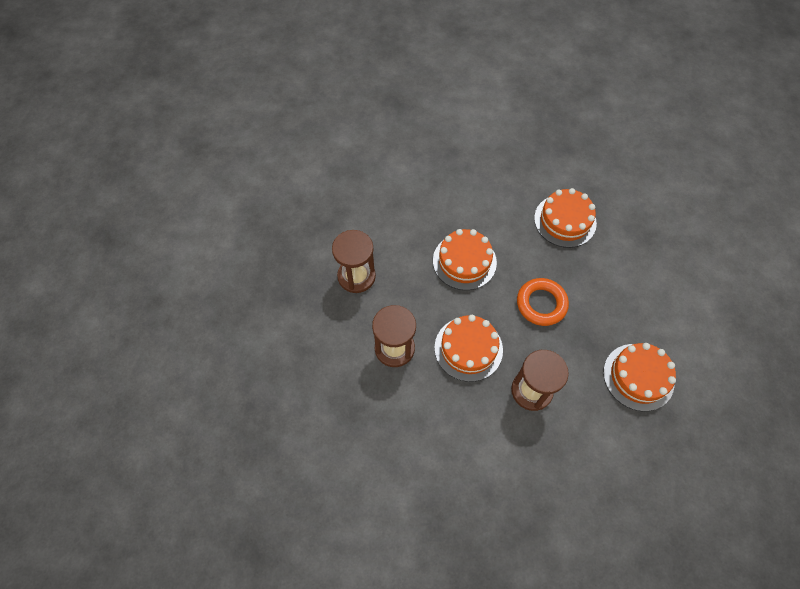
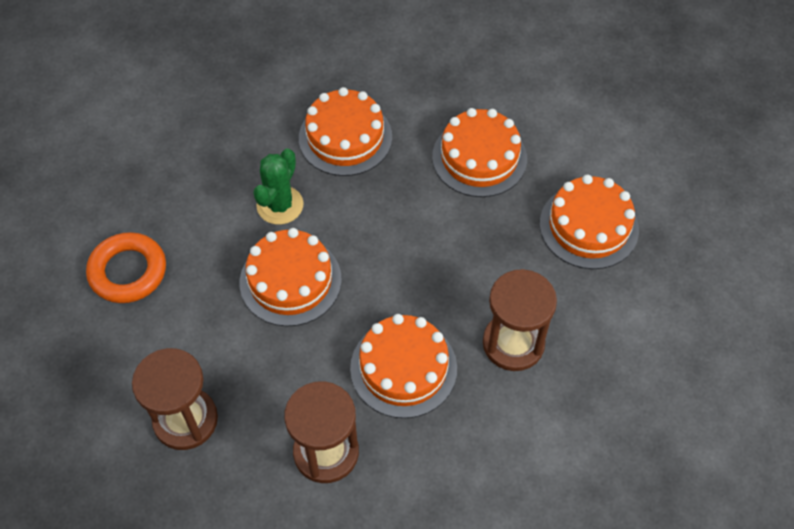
camera: 50 degrees left, 5 degrees down
orange ring [517,278,569,326] -> orange ring moved to [86,232,166,303]
none -> green cactus [253,149,304,225]
none -> orange cake [432,108,527,197]

